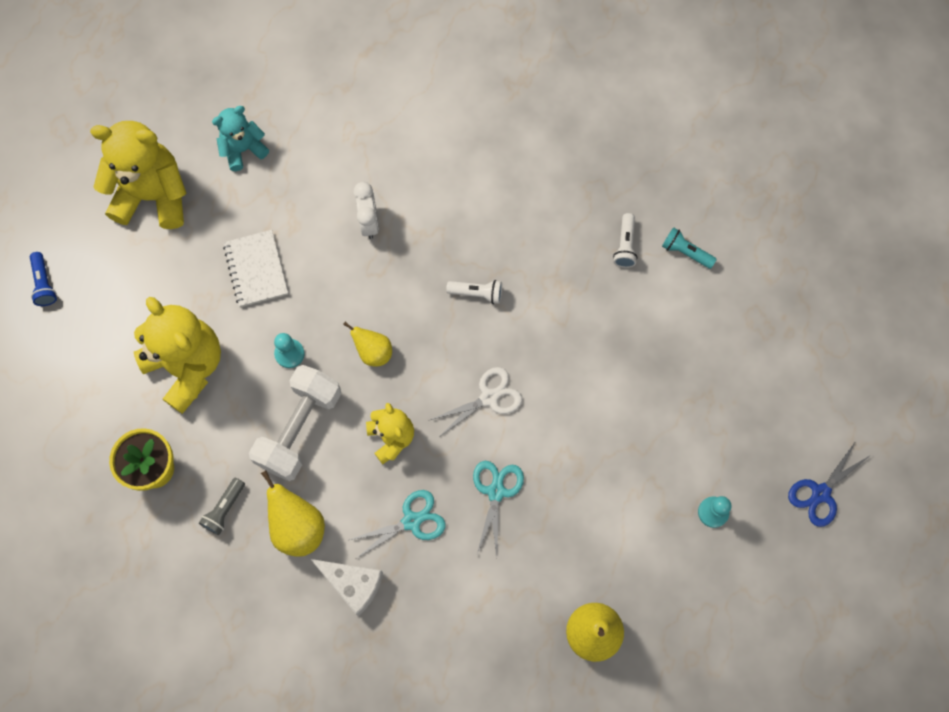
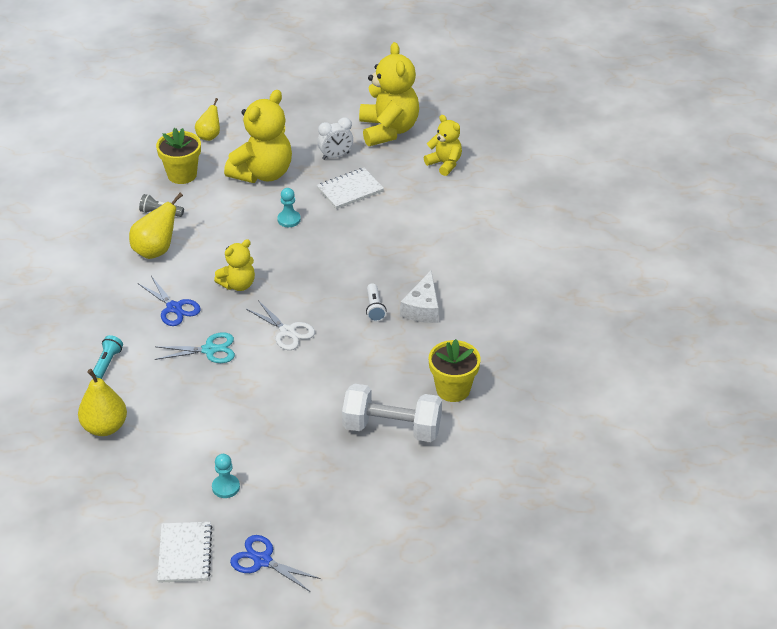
camera: 75 degrees right, 30 degrees down
blue flashlight [30,252,57,306] -> none
turquoise teddy bear [212,106,269,171] -> yellow teddy bear [424,115,462,176]
white dumbbell [249,365,341,481] -> white dumbbell moved to [342,383,442,442]
white cheese [311,559,383,616] -> white cheese moved to [400,271,439,323]
yellow pear [343,322,392,366] -> yellow pear moved to [195,98,220,141]
turquoise scissors [349,490,446,559] -> blue scissors [139,276,201,326]
white clock [354,182,379,239] -> white clock moved to [317,117,353,160]
white flashlight [613,213,638,268] -> yellow flower pot [429,339,481,402]
turquoise flashlight [662,227,717,269] -> turquoise flashlight moved to [91,335,123,379]
none -> white notebook [157,522,213,583]

